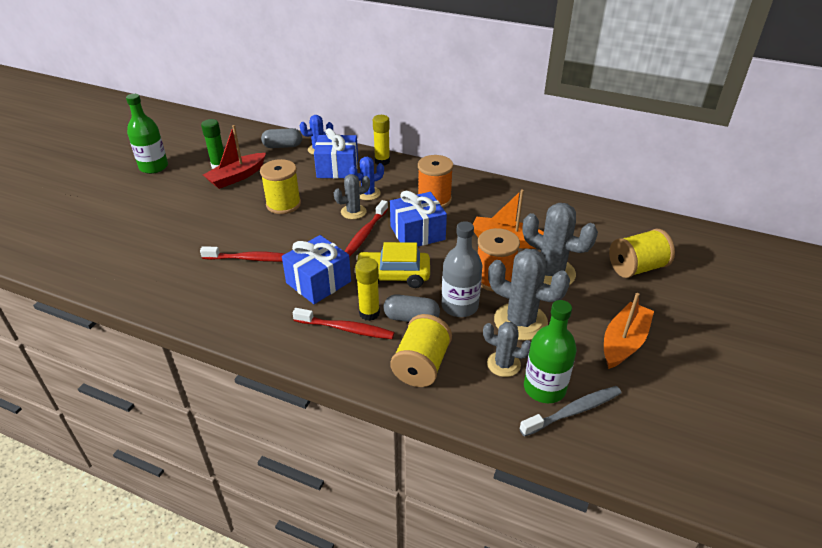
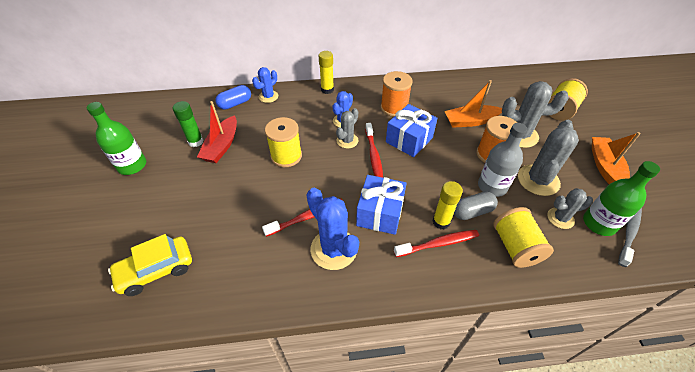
camera: 30 degrees left, 10 degrees up
grey capsule [261,128,302,148] -> blue capsule [216,85,251,110]
blue gift [314,128,358,179] -> none
yellow car [354,242,430,288] -> yellow car moved to [108,234,192,296]
grey cactus [488,249,570,341] -> grey cactus turned 60 degrees counterclockwise [518,120,579,196]
none -> blue cactus [307,188,359,270]

